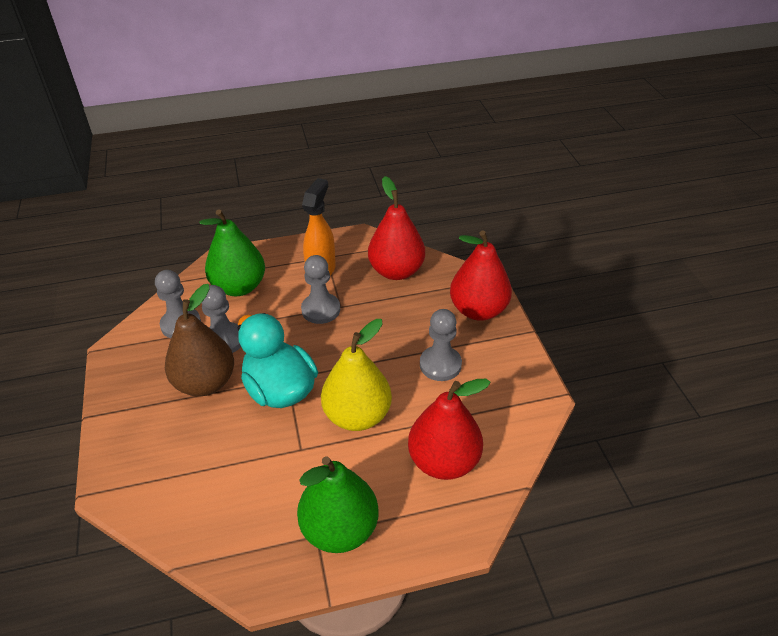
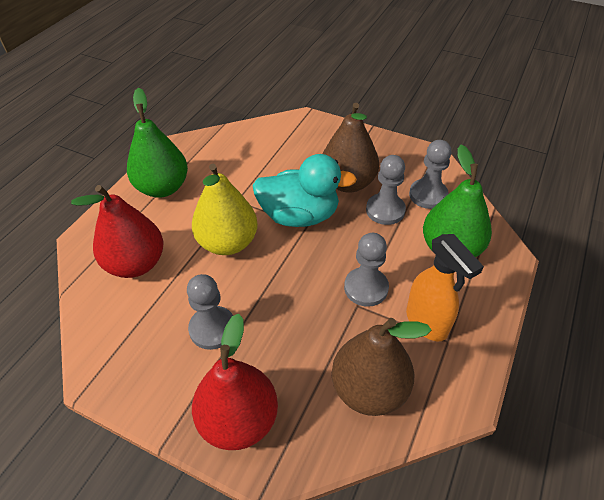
camera: 130 degrees right, 5 degrees up
red pear [368,176,425,280] -> brown pear [332,318,432,416]

